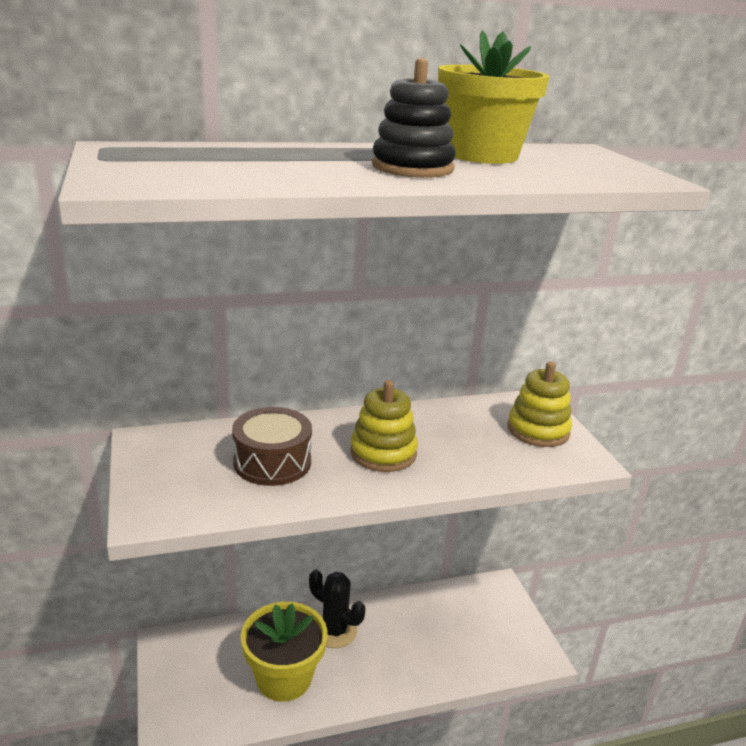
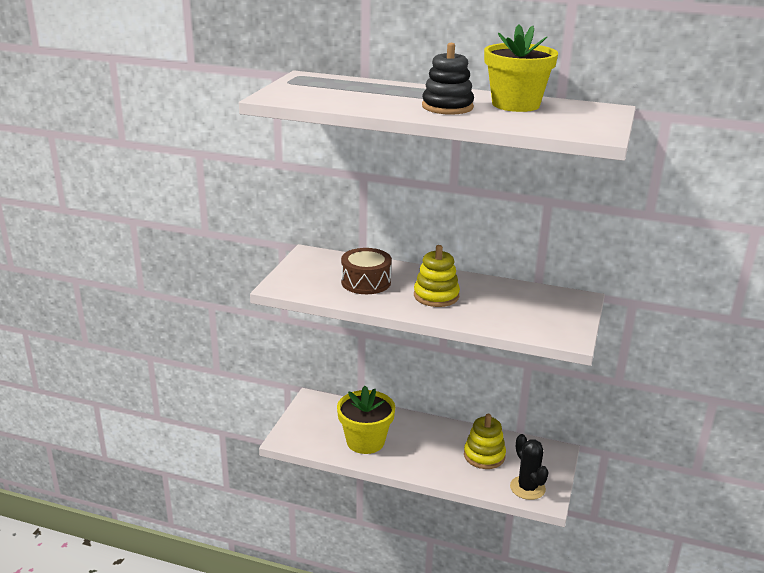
camera: 35 degrees right, 0 degrees up
black cactus [309,569,365,648] -> black cactus moved to [510,434,549,500]
yellow stacking toy [507,362,572,447] -> yellow stacking toy moved to [464,414,506,469]

